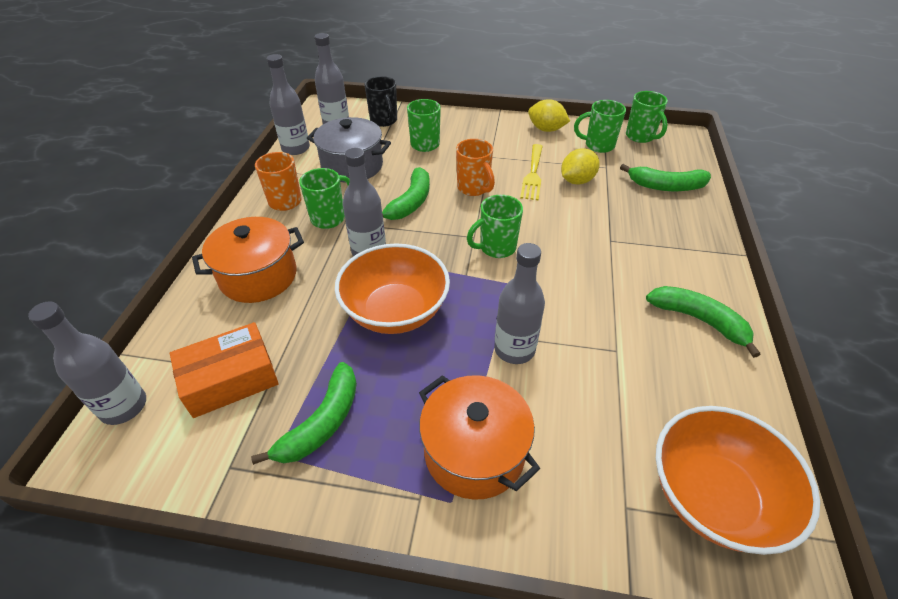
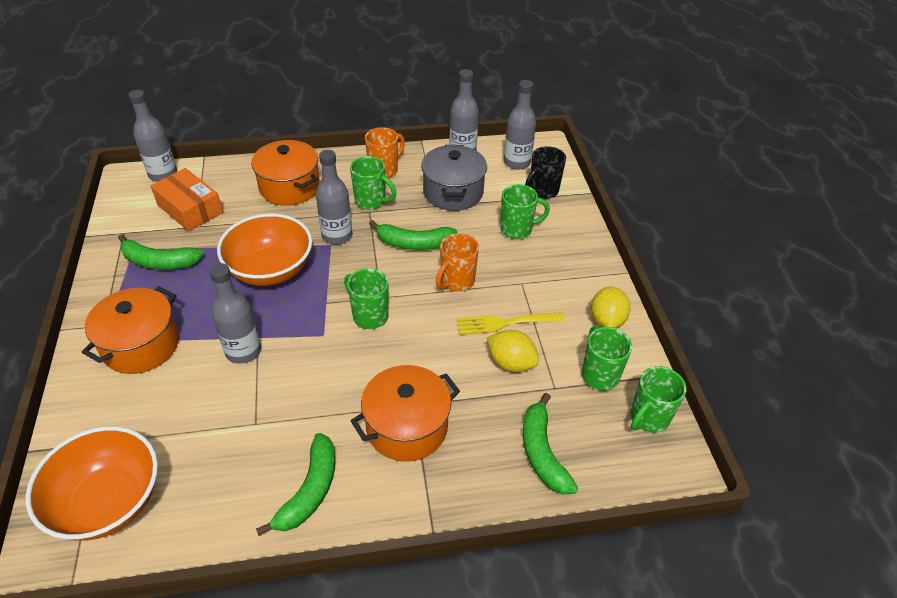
camera: 70 degrees right, 0 degrees up
none -> orange pot [351,365,460,462]

